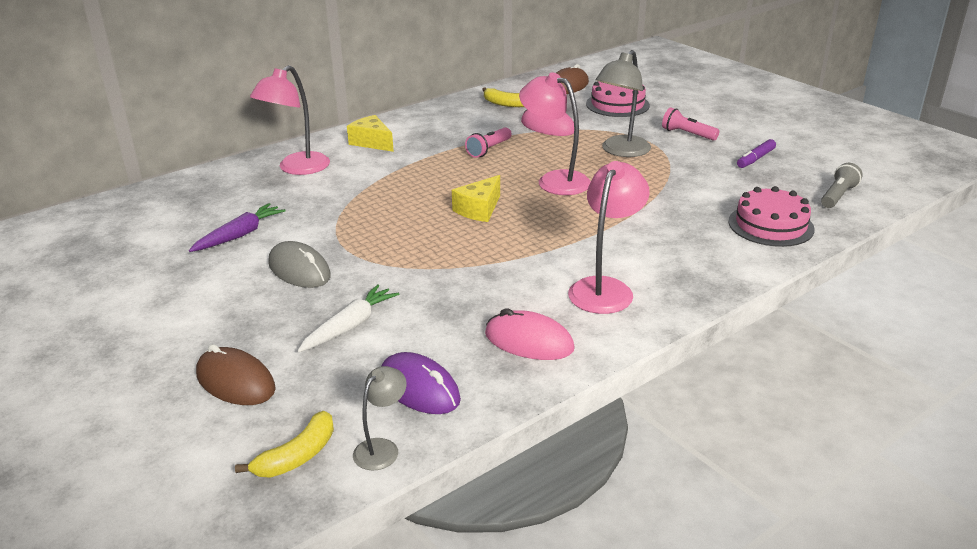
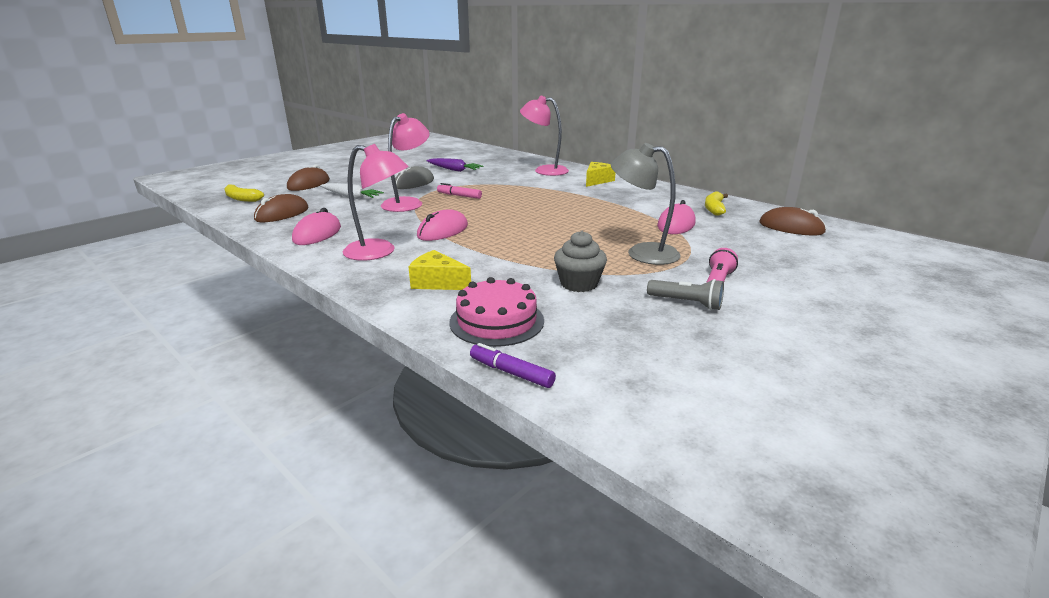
camera: 80 degrees right, 5 degrees down
grey lamp [353,366,407,471] -> none
purple mouse [382,352,461,414] -> brown mouse [254,194,308,222]
yellow cheese [452,175,500,222] -> yellow cheese moved to [408,250,471,290]
pink flashlight [465,127,512,158] -> none
pink lamp [519,72,591,195] -> pink lamp moved to [381,113,429,212]
pink cake [586,81,650,117] -> none
purple marker [737,139,776,168] -> purple marker moved to [470,343,556,388]
grey flashlight [821,163,863,208] -> grey flashlight moved to [647,279,724,310]
none -> pink mouse [417,209,468,241]
none -> pink marker [437,183,482,199]
none -> grey cupcake [554,231,607,292]

